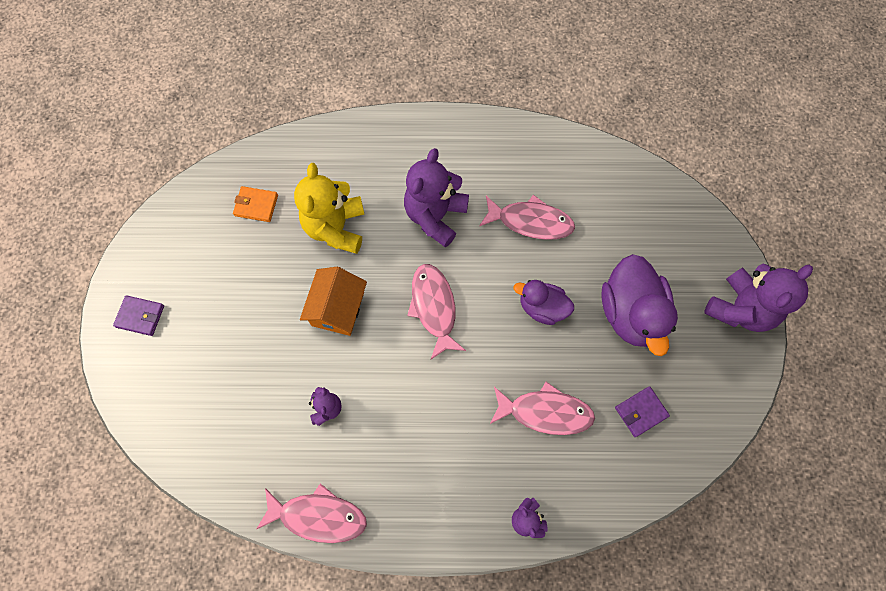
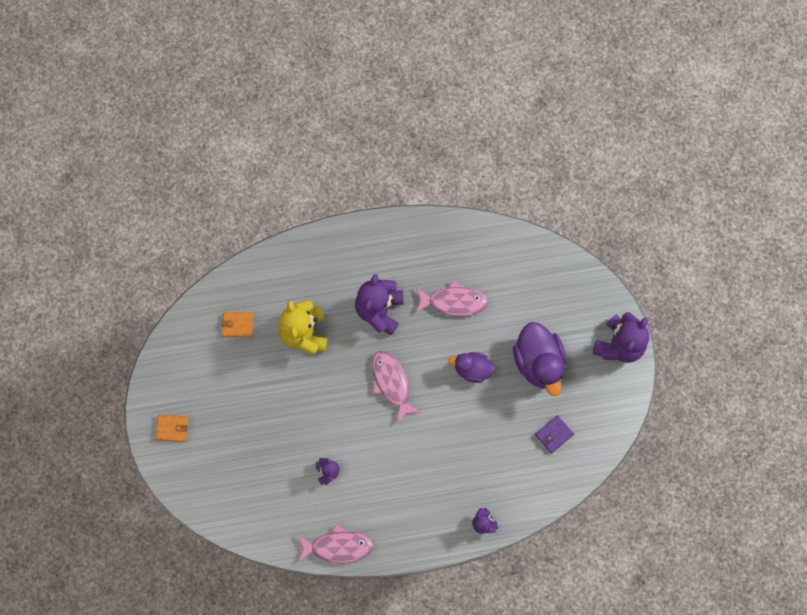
camera: 10 degrees left, 5 degrees up
purple wallet [113,295,164,336] -> orange wallet [156,415,188,442]
orange house [300,267,367,336] -> none
pink fish [490,382,595,435] -> none

